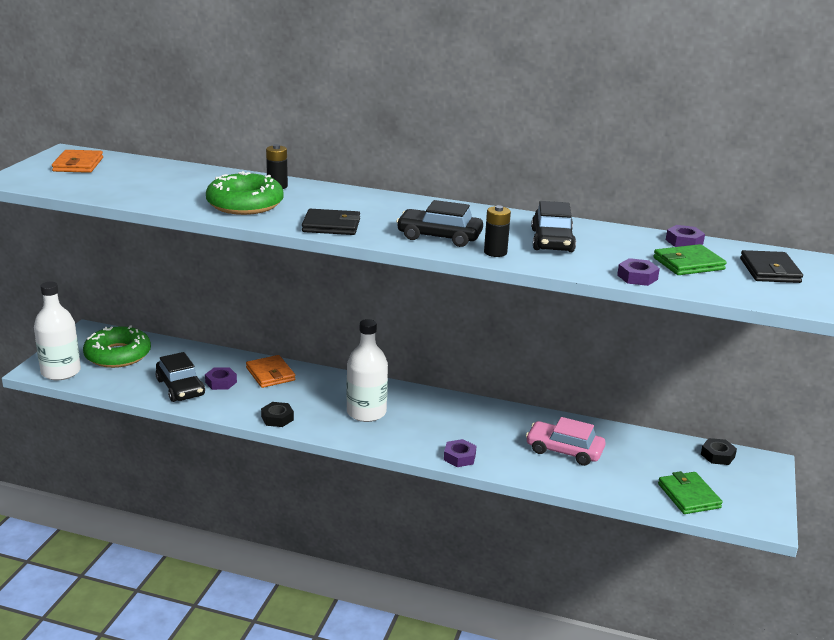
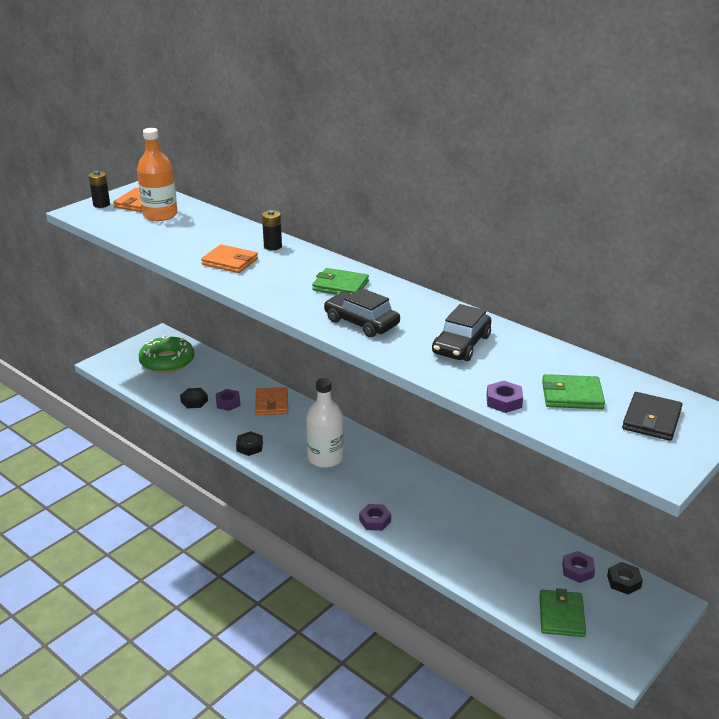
camera: 25 degrees right, 5 degrees up
white bottle [34,282,81,380] -> none
black car [155,352,205,402] -> black nut [180,388,208,408]
green donut [206,171,284,215] -> orange wallet [201,244,258,273]
black wallet [302,209,360,235] -> none
black battery [484,205,511,257] -> black battery moved to [88,171,110,208]
pink car [526,417,606,466] -> none
purple nut [666,225,705,247] -> purple nut moved to [562,551,595,583]
none -> orange bottle [137,128,178,221]
none -> green wallet [312,268,369,295]

